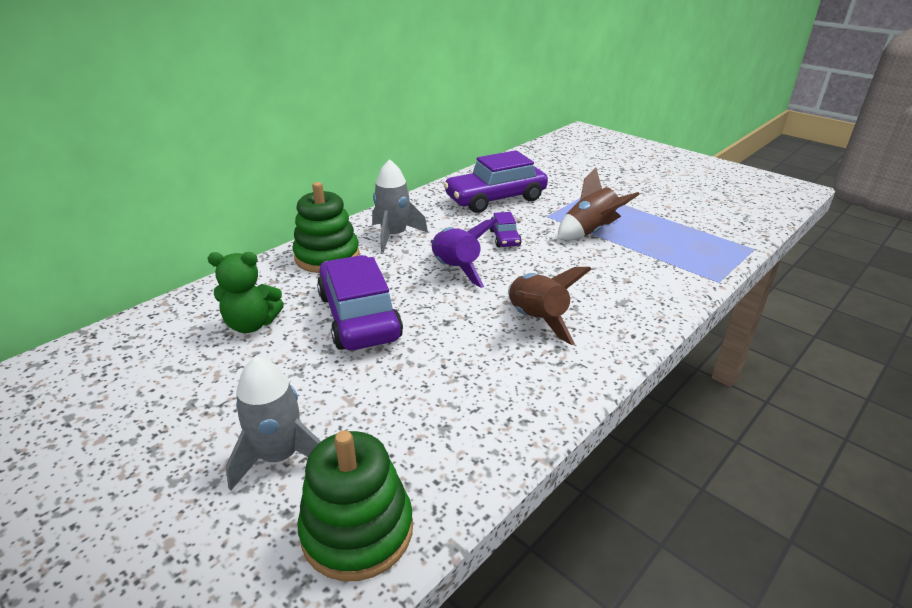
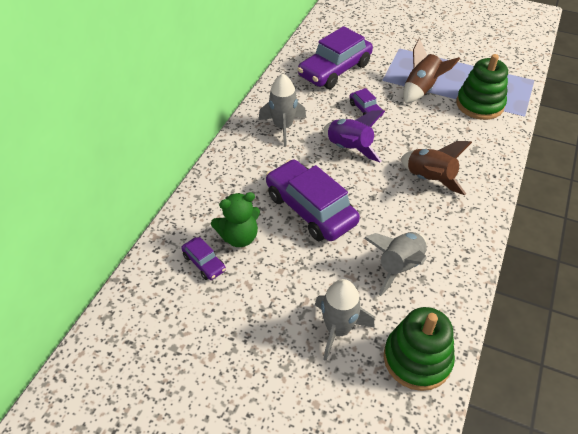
camera: 20 degrees left, 15 degrees up
green stacking toy [293,182,360,273] -> green stacking toy moved to [456,54,508,120]
none -> purple car [181,237,226,280]
none -> grey rocket [364,232,427,296]

